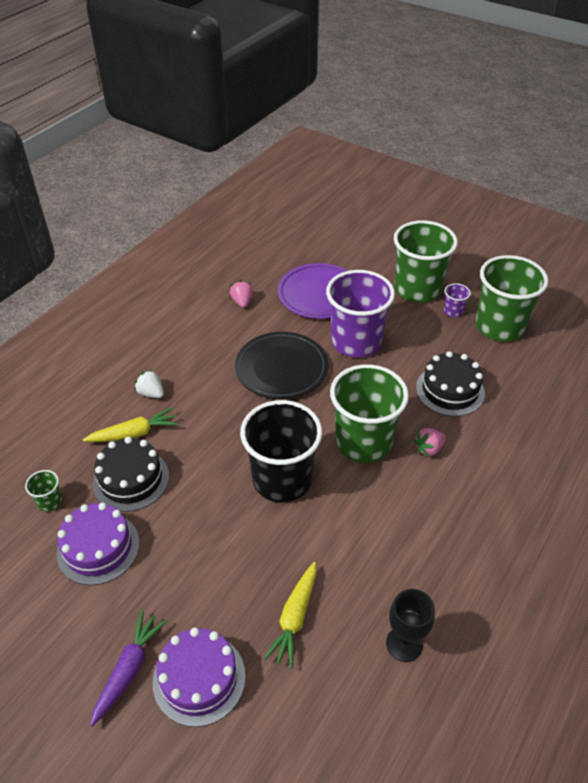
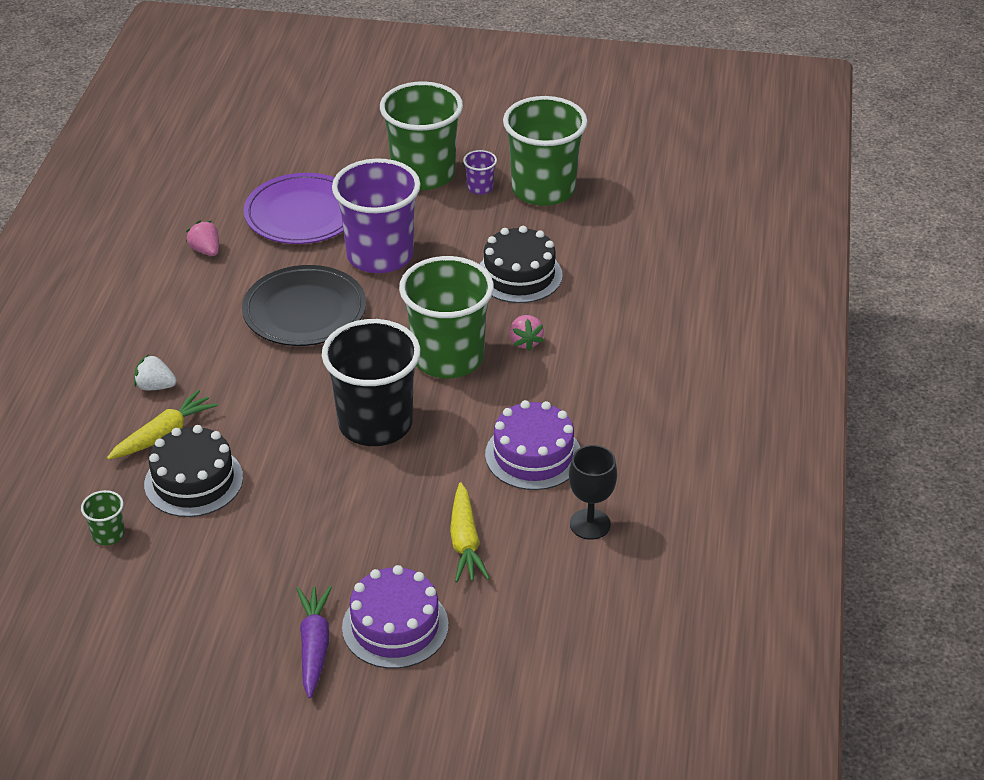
camera: 25 degrees left, 5 degrees down
purple cake [57,503,140,585] -> purple cake moved to [485,400,580,490]
pink strawberry [413,428,446,457] -> pink strawberry turned 45 degrees counterclockwise [510,315,544,351]

